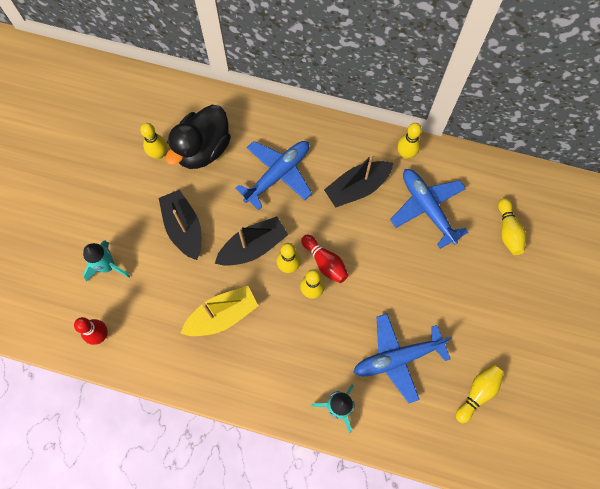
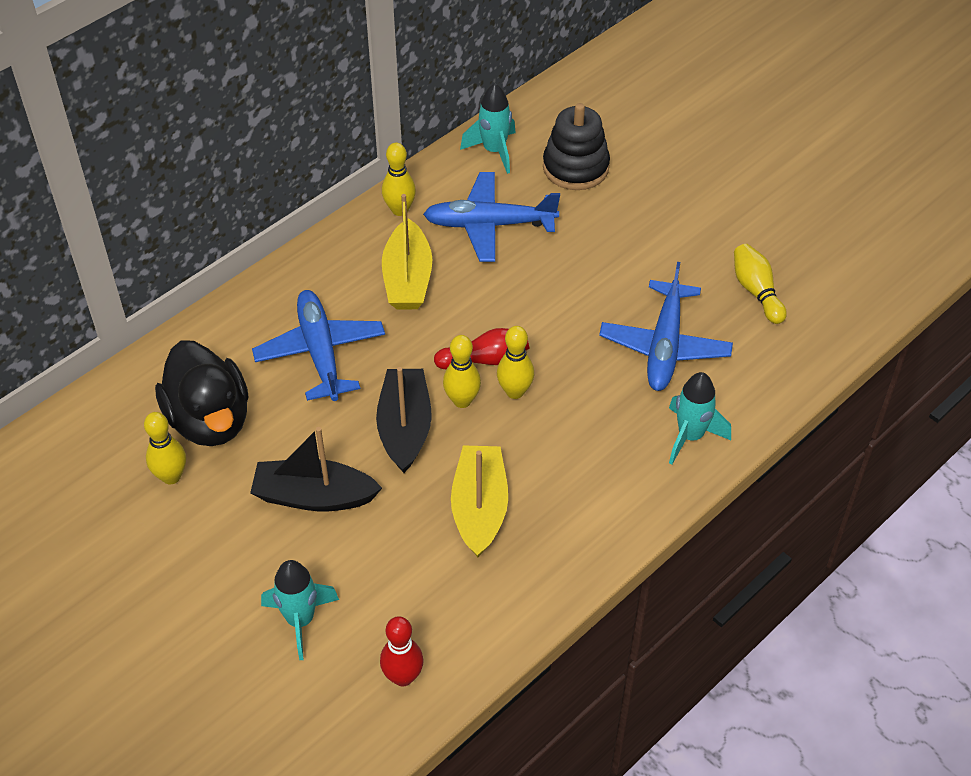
camera: 60 degrees left, 20 degrees down
black boat [324,153,393,207] -> yellow boat [382,194,432,310]
yellow bowling pin [498,198,526,255] -> black stacking toy [543,103,610,190]
none -> turquoise rocket [460,83,516,174]

